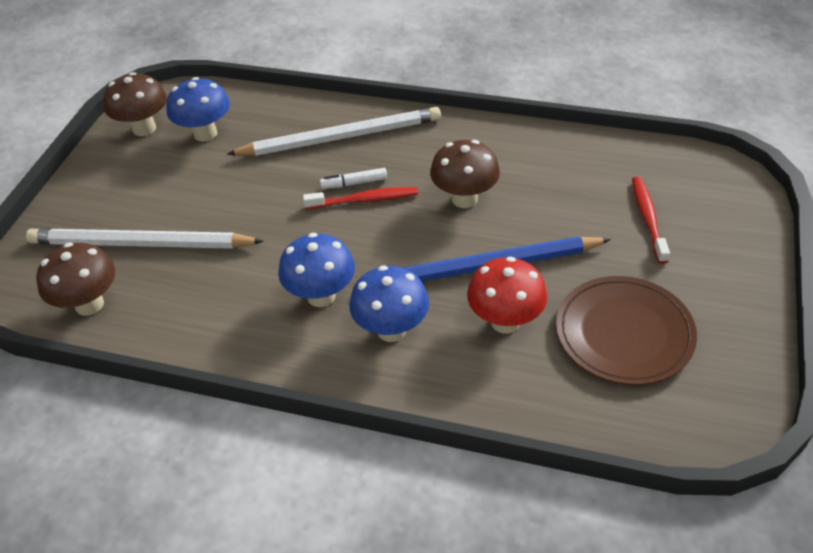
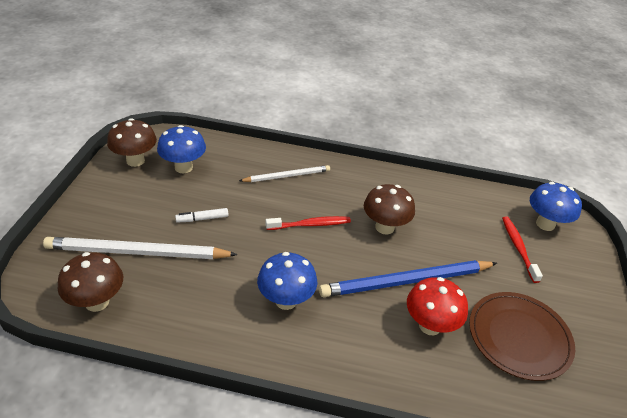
camera: 10 degrees left, 5 degrees down
white pencil [227,107,441,156] -> white pencil [239,165,330,182], size x0.59
white marker [320,168,387,189] -> white marker moved to [175,208,229,223]
blue mushroom [349,265,429,342] -> blue mushroom moved to [530,182,582,231]

